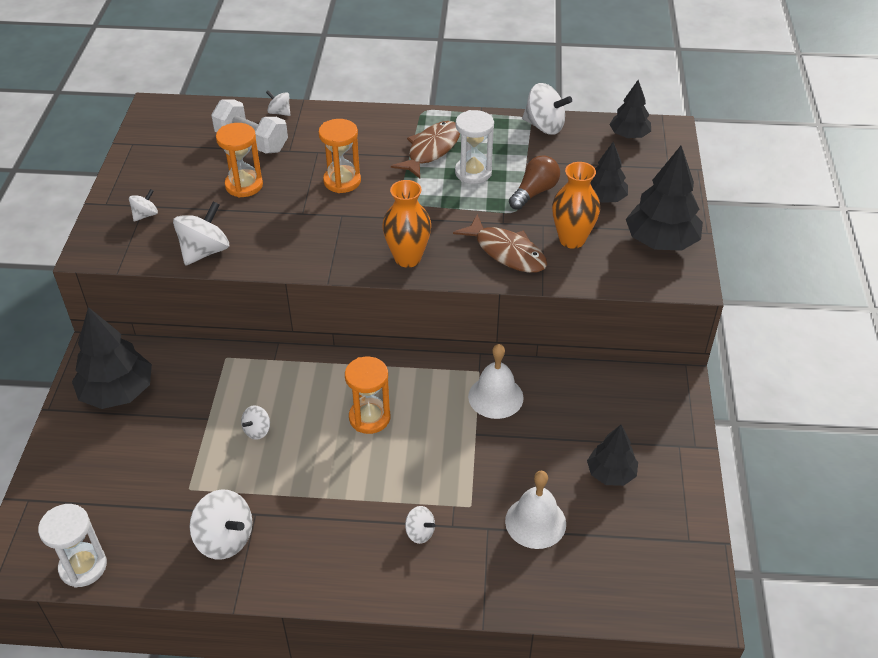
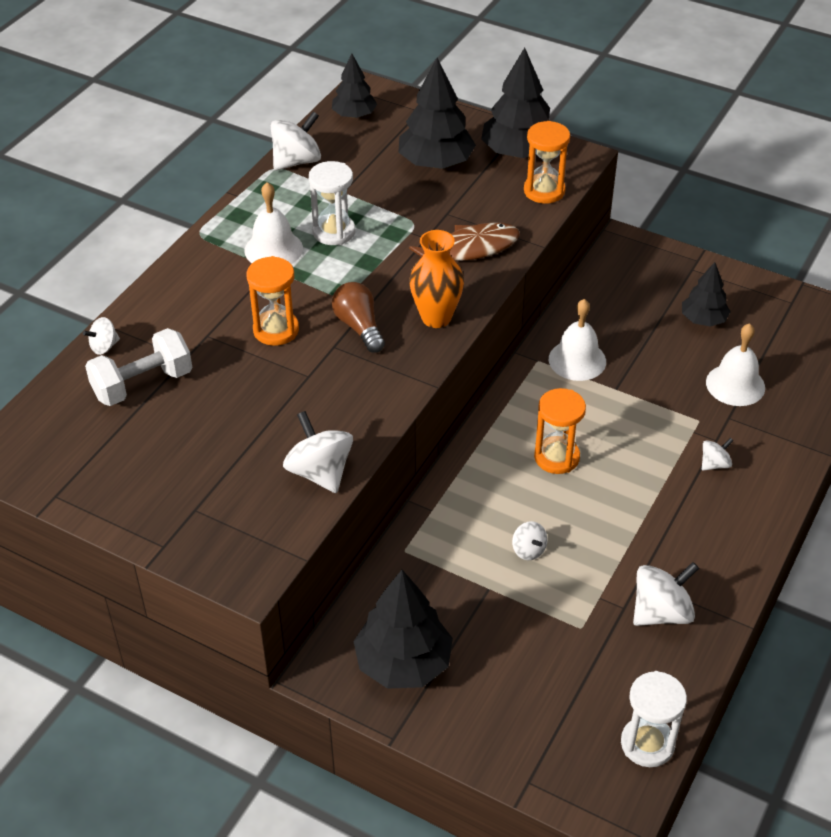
camera: 65 degrees left, 0 degrees up
white spinning top [129,189,158,222] -> none
orange hourglass [216,123,263,198] -> orange hourglass moved to [524,121,570,204]
brown fish [391,121,460,179] -> white bell [245,182,303,264]
brown light bulb [509,155,560,210] -> brown light bulb moved to [332,282,385,353]
orange vase [552,162,600,249] -> none
black tree [590,142,628,203] -> black tree [398,58,476,169], size x1.63

